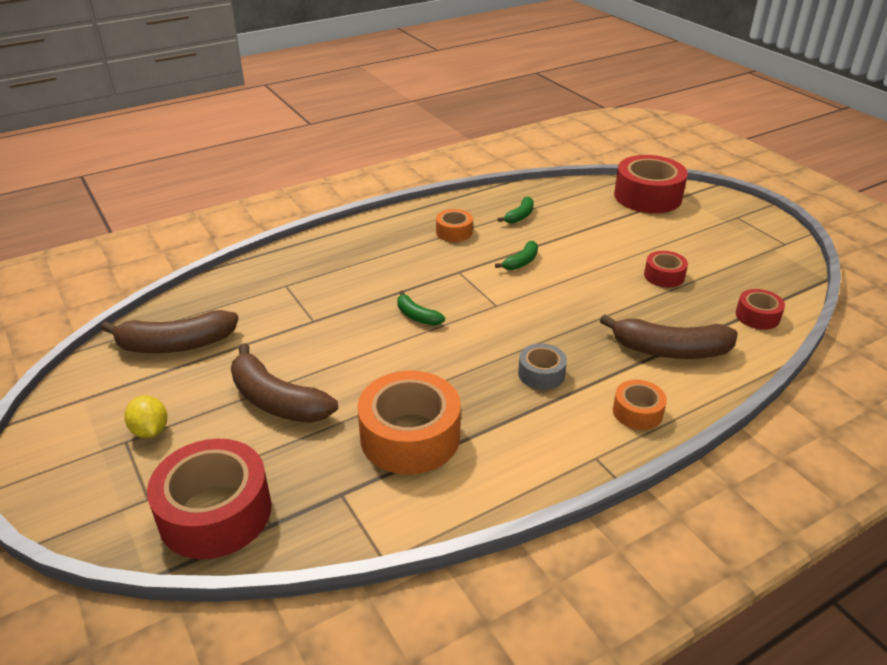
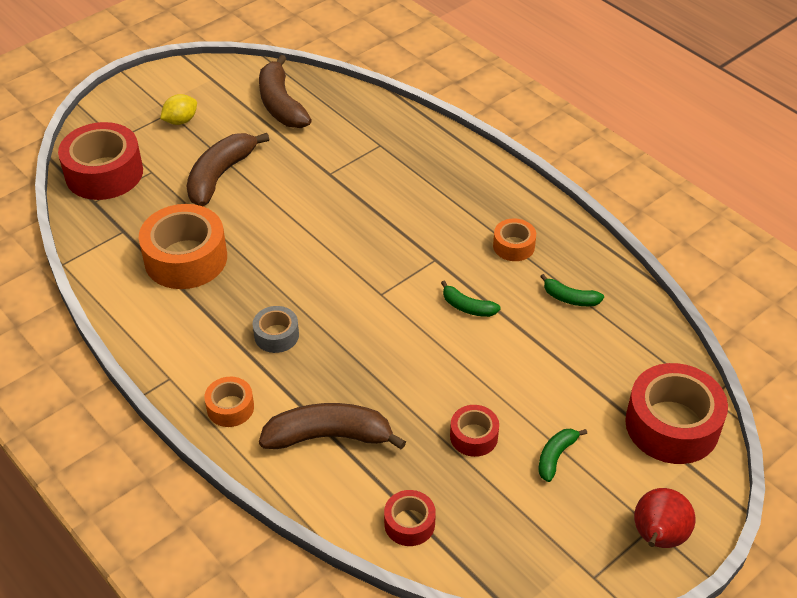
camera: 80 degrees right, 10 degrees up
green banana [397,290,445,326] -> green banana moved to [538,429,587,482]
brown banana [600,315,738,359] -> brown banana turned 90 degrees clockwise [259,403,406,450]
none -> red pear [634,488,695,548]

